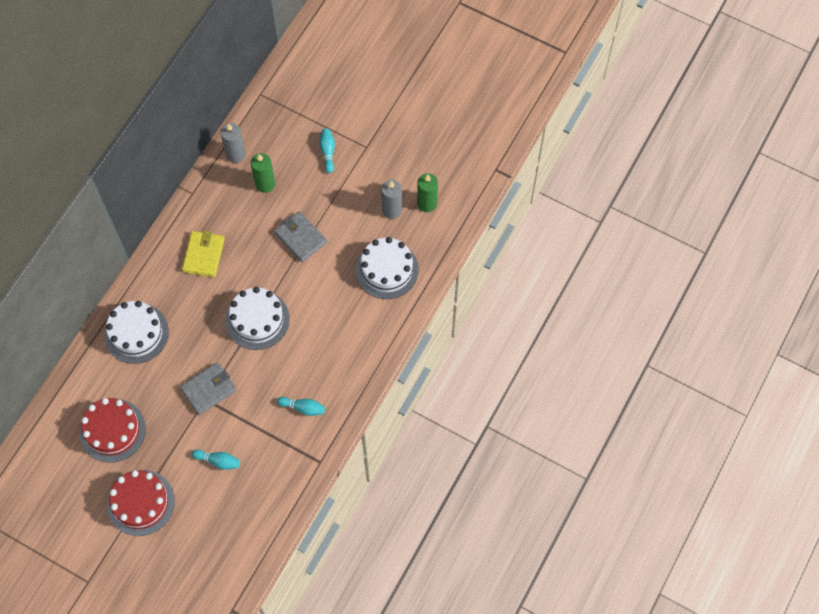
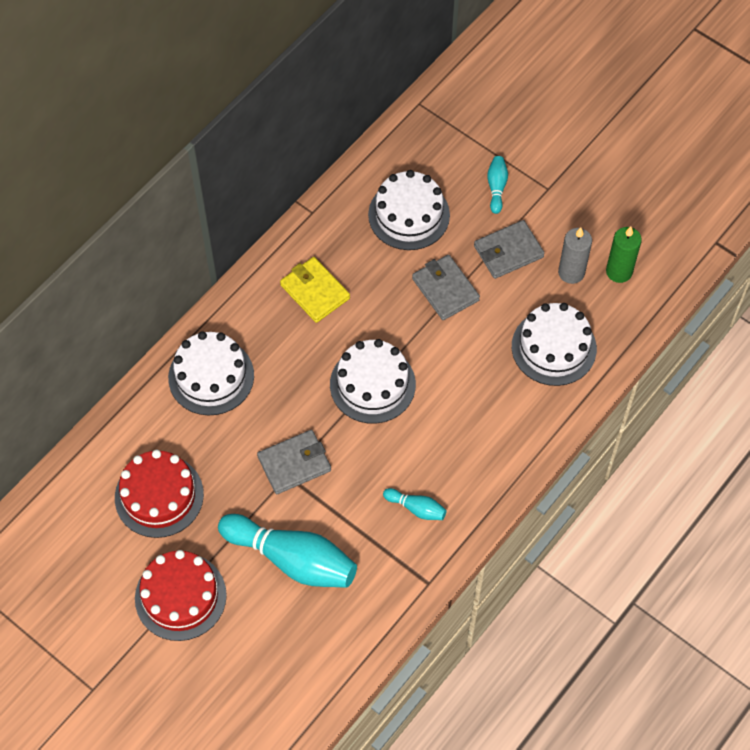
camera: 10 degrees right, 5 degrees down
yellow wallet [182,231,225,277] -> yellow wallet turned 60 degrees counterclockwise [280,257,350,323]
turquoise bowling pin [192,450,240,470] -> turquoise bowling pin [218,514,357,588], size x2.19
grey candle [221,123,246,163] -> none
green candle [251,153,275,193] -> white cake [368,170,450,250]
none -> grey wallet [474,220,545,279]

